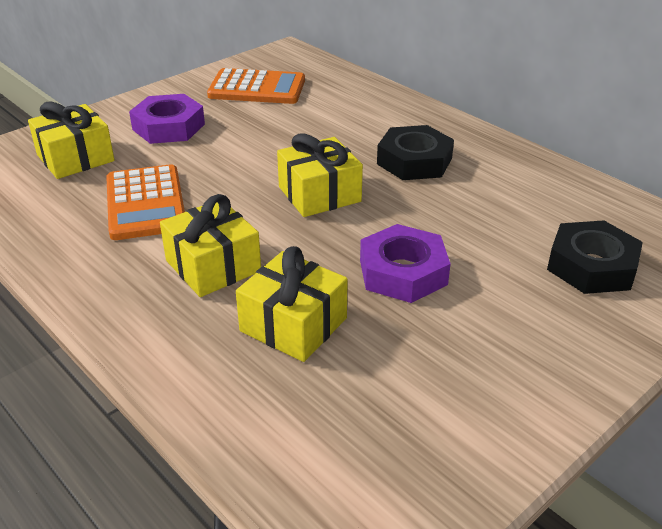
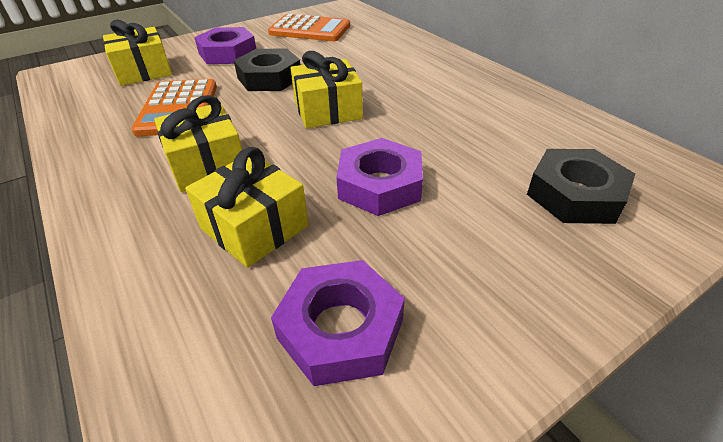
camera: 10 degrees right, 5 degrees up
black nut [377,125,454,180] -> black nut moved to [234,48,300,91]
none -> purple nut [271,260,405,386]

